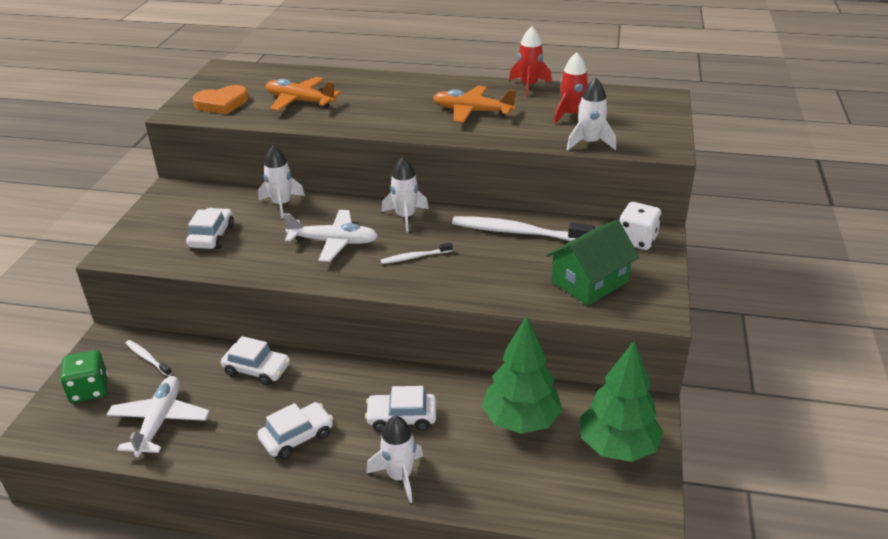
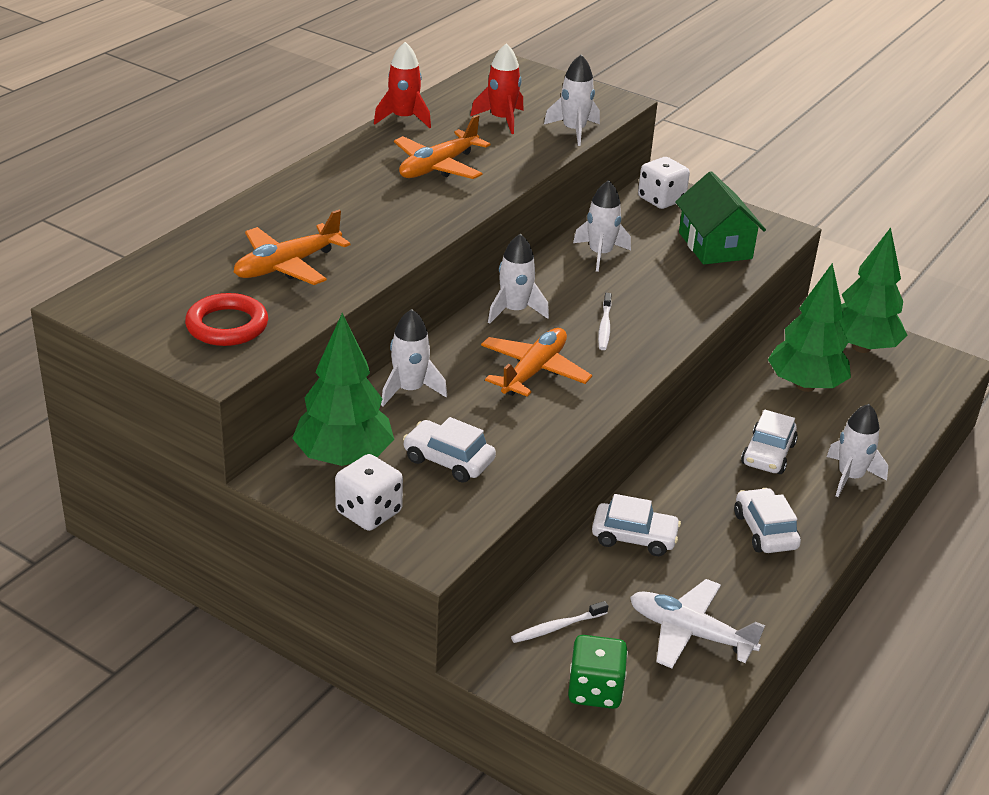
camera: 70 degrees left, 0 degrees up
orange heart [193,85,248,114] -> red ring [185,293,268,346]
white car [221,336,290,386] -> white car turned 60 degrees clockwise [592,494,681,556]
white plane [283,210,378,262] -> orange plane [481,328,592,397]
white toothbrush [452,216,595,241] -> white rocket [573,180,631,272]
none -> green tree [292,313,394,466]
none -> white dice [335,454,403,531]

